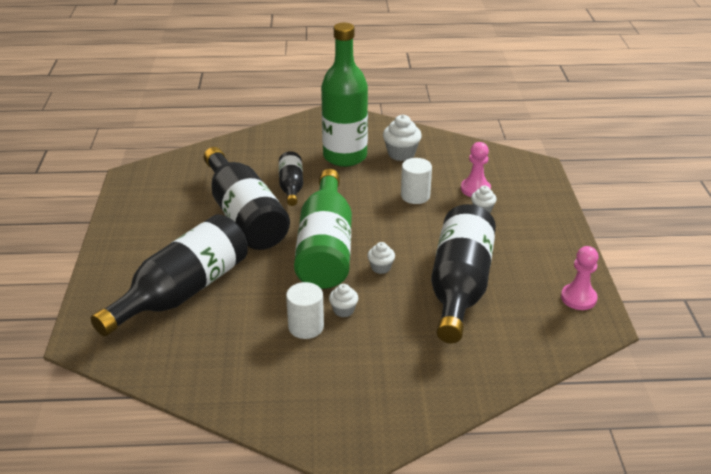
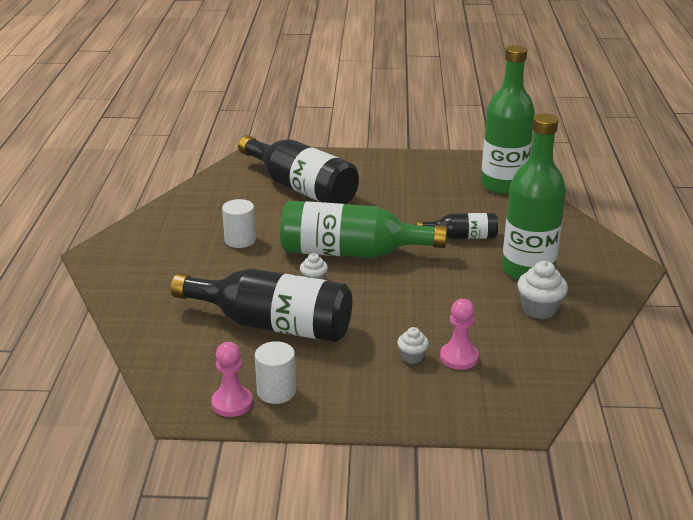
camera: 95 degrees right, 5 degrees down
black bottle [204,147,290,250] -> none
white cupcake [329,284,358,317] -> none
white cylinder [401,158,432,204] -> white cylinder moved to [255,341,296,404]
none -> green bottle [481,45,535,195]

